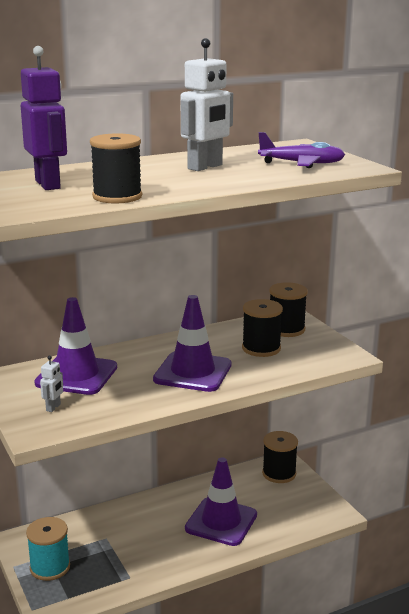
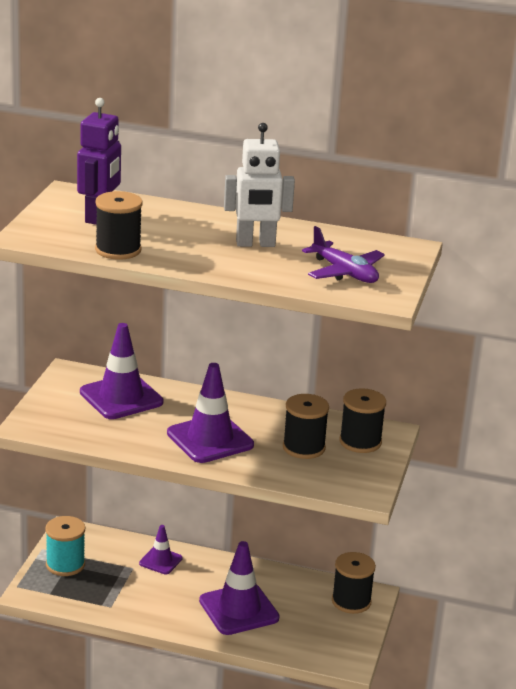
camera: 40 degrees right, 5 degrees up
white robot [40,355,63,412] -> none
none -> purple traffic cone [139,525,183,574]

